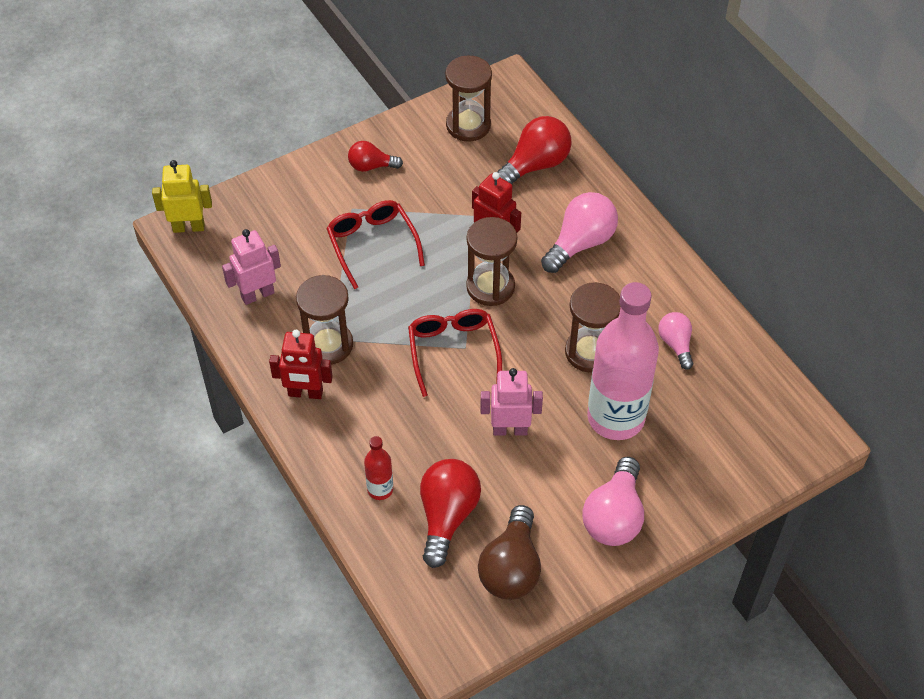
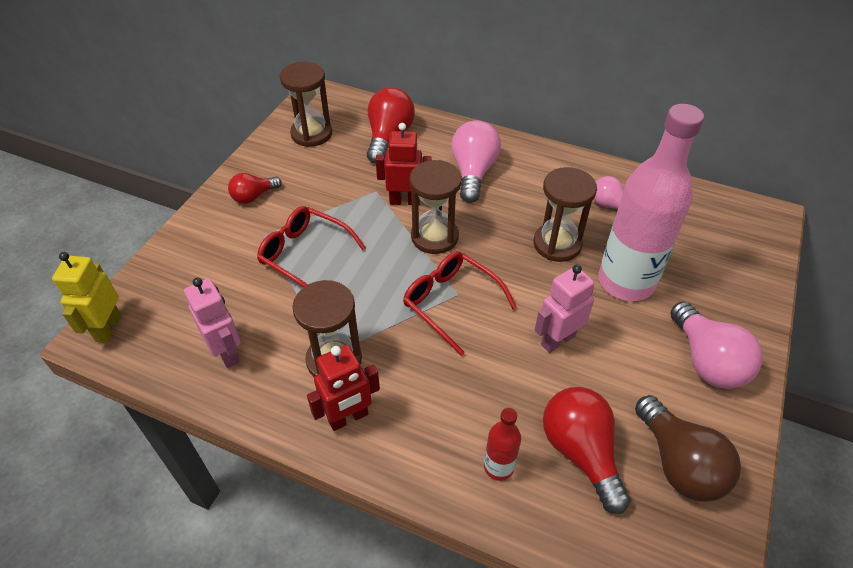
camera: 35 degrees left, 5 degrees down
yellow robot [152,160,212,233] -> yellow robot turned 45 degrees counterclockwise [52,252,121,343]
pink robot [222,229,281,305] -> pink robot turned 120 degrees clockwise [184,278,241,368]

